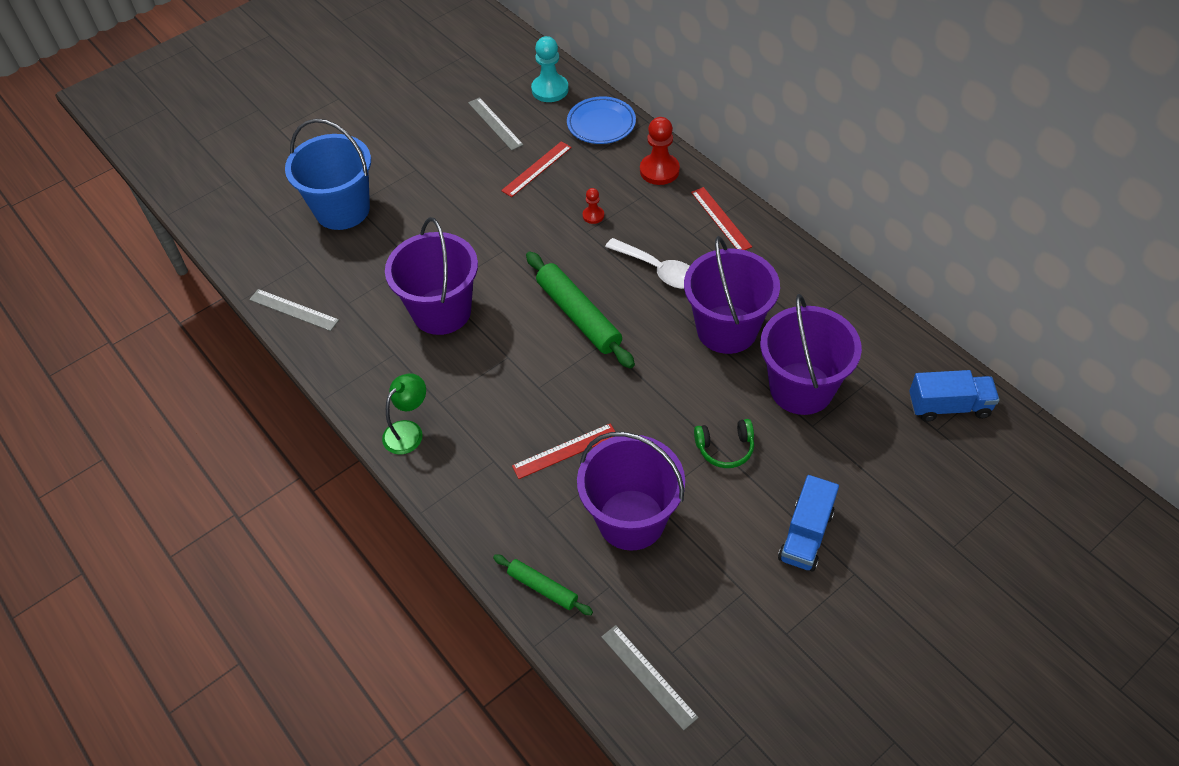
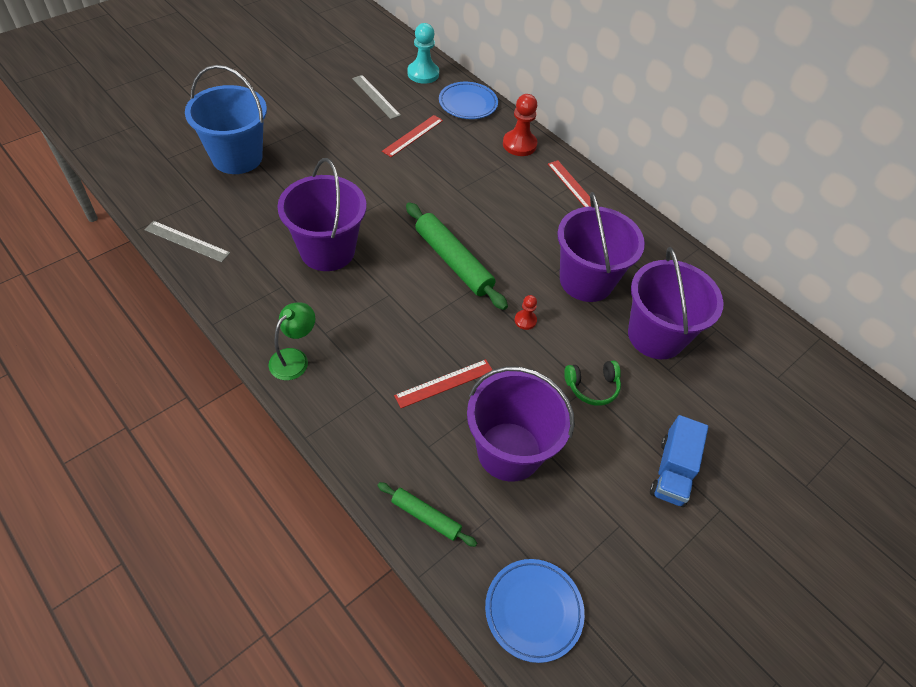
camera: 10 degrees left, 0 degrees up
red pawn [583,188,604,224] -> red pawn moved to [515,295,537,330]
grey ruler [601,625,699,731] -> blue plate [485,559,585,663]
white spoon [605,238,689,289] -> none
blue truck [909,370,1000,422] -> none

